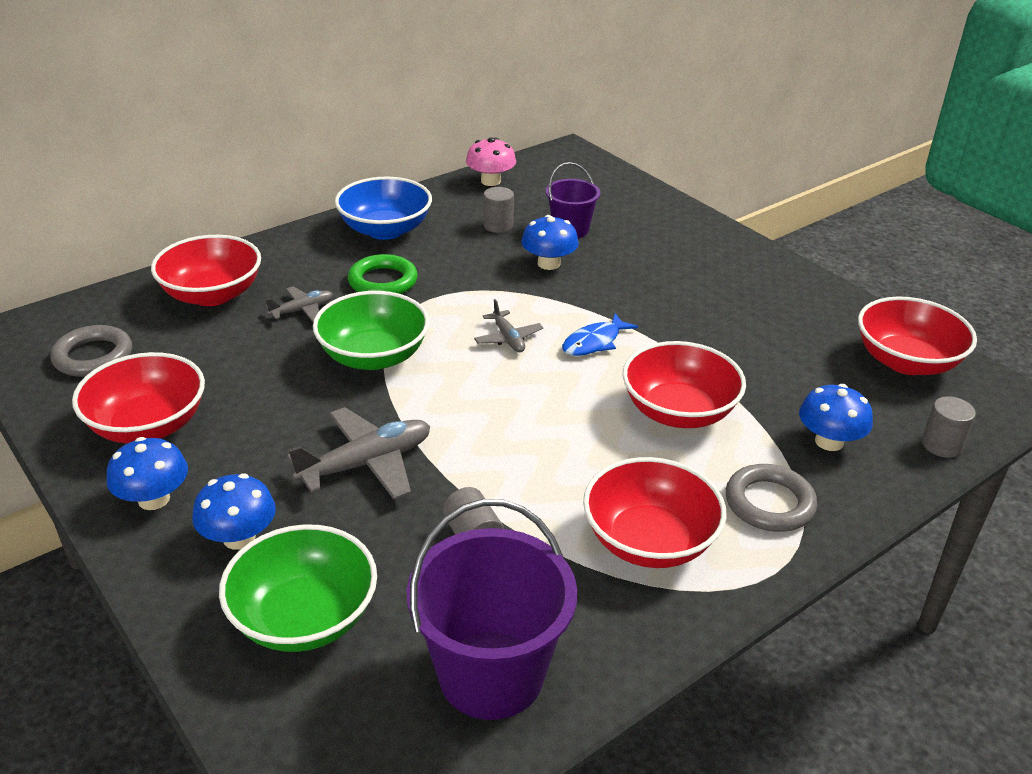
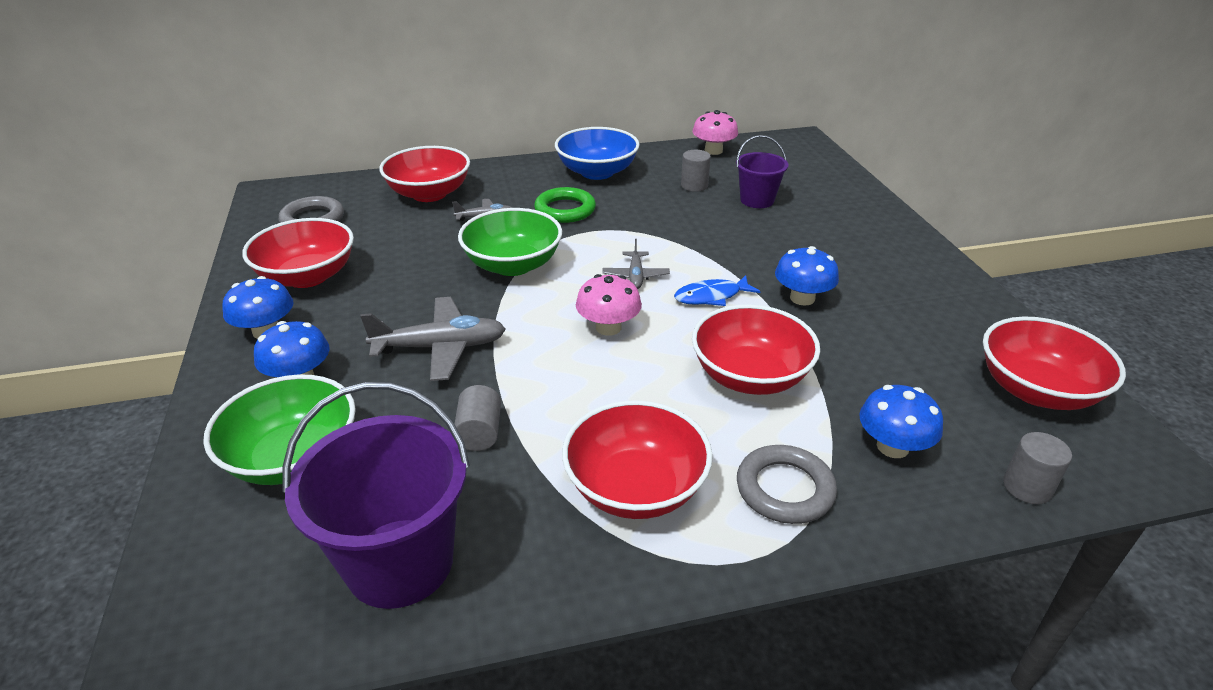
camera: 25 degrees right, 0 degrees up
blue mushroom [521,215,579,270] -> blue mushroom moved to [775,246,839,306]
none -> pink mushroom [576,274,642,336]

